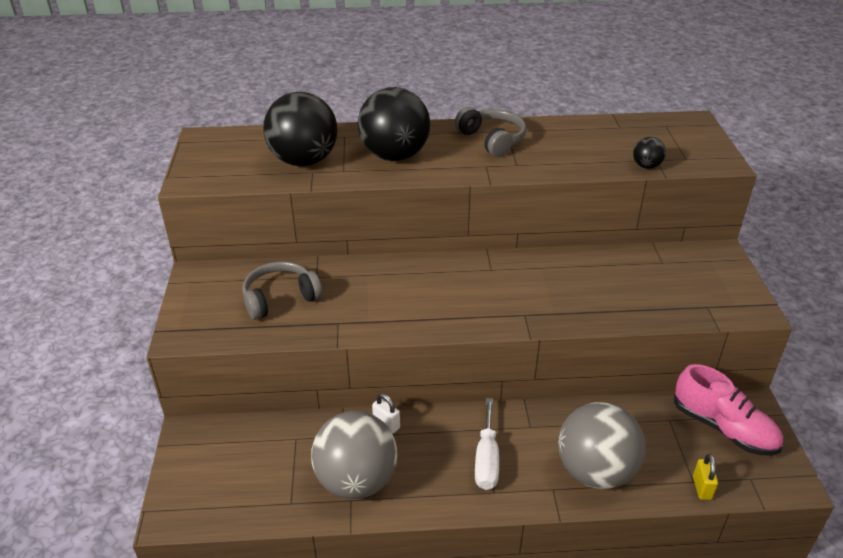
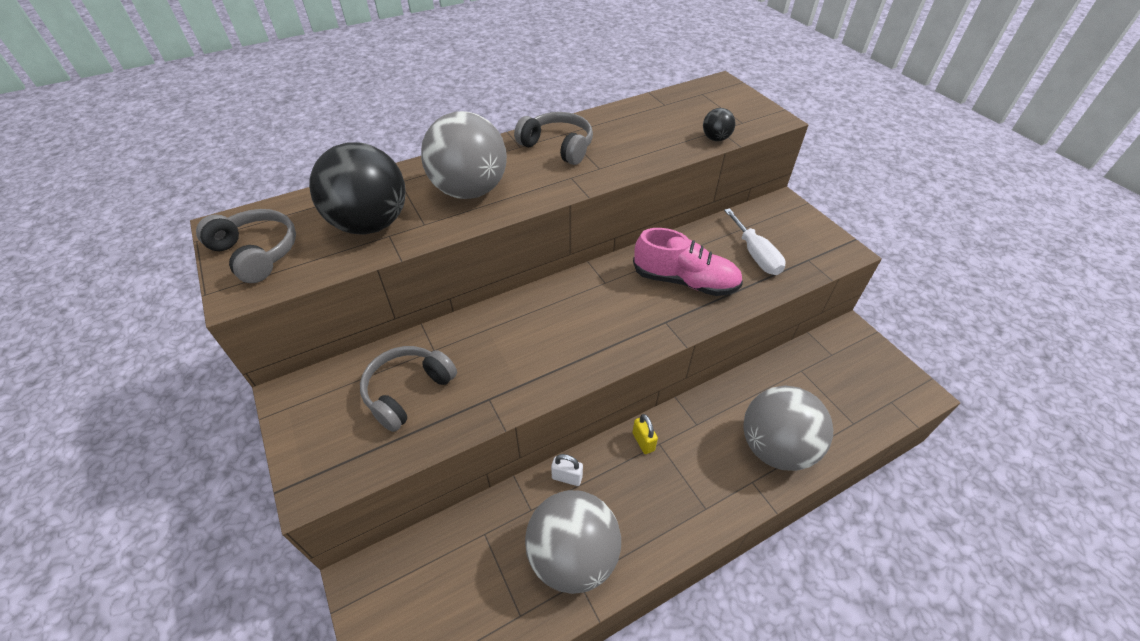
camera: 25 degrees left, 10 degrees up
black ball [358,87,430,161] -> grey ball [421,111,507,199]
white screwdriver [475,398,499,490] -> white screwdriver moved to [724,208,786,275]
pink shoe [674,364,783,455] -> pink shoe moved to [633,228,743,296]
yellow padlock [693,454,718,500] -> yellow padlock moved to [633,414,658,454]
none -> grey headphones [196,209,296,283]

